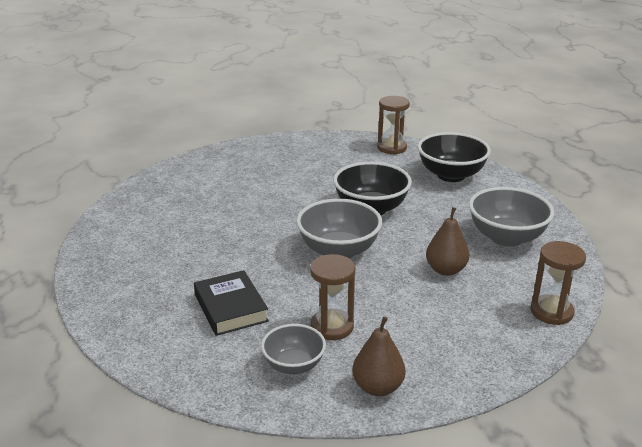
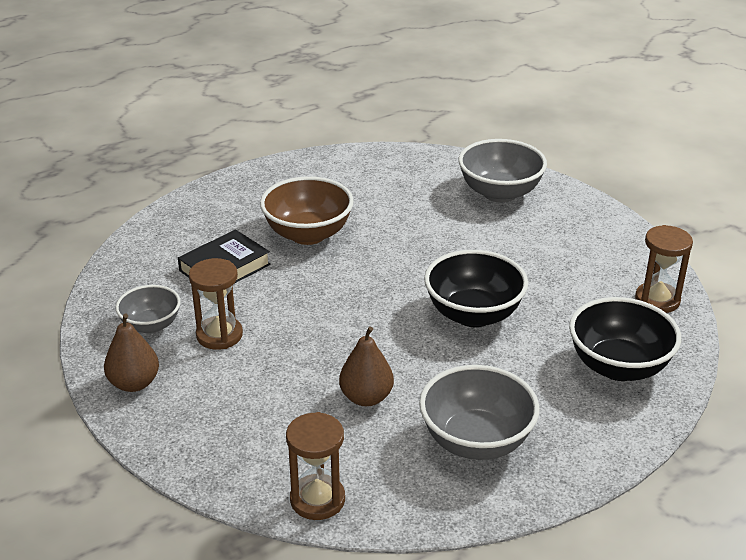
camera: 70 degrees right, 5 degrees up
grey bowl [296,199,382,259] -> grey bowl moved to [458,139,547,203]
none -> brown bowl [260,176,354,245]

